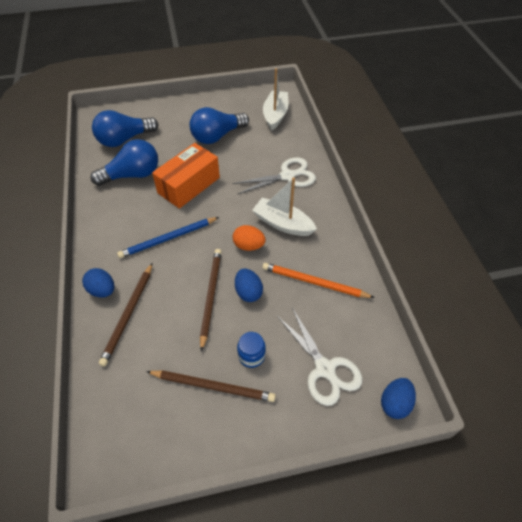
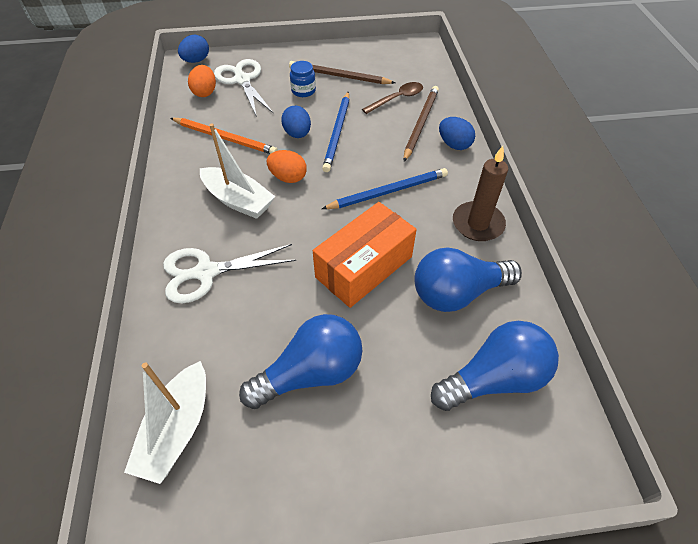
camera: 175 degrees left, 0 degrees up
brown pencil [200,249,222,352] -> blue pencil [322,92,349,172]
none -> orange egg [188,65,216,97]
none -> brown spoon [362,82,423,114]
none -> brown candle [453,146,508,241]

